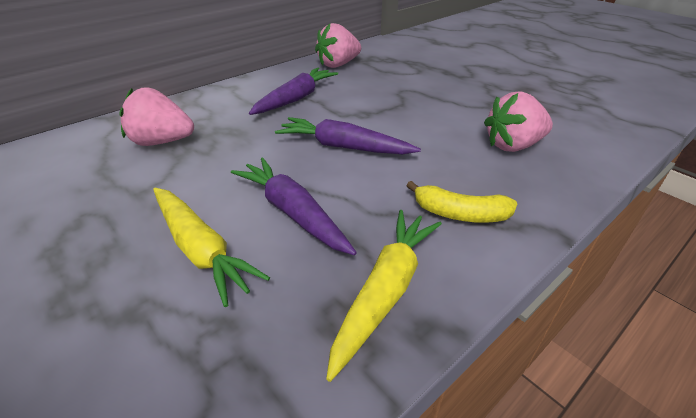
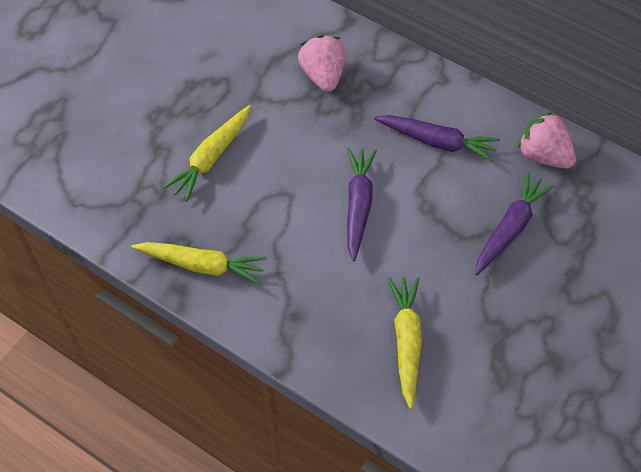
camera: 75 degrees right, 20 degrees up
purple carrot [231,158,357,255] -> purple carrot moved to [475,172,554,276]
yellow banana [406,181,517,223] -> none
pink strawberry [484,91,553,152] -> yellow carrot [388,277,422,409]

